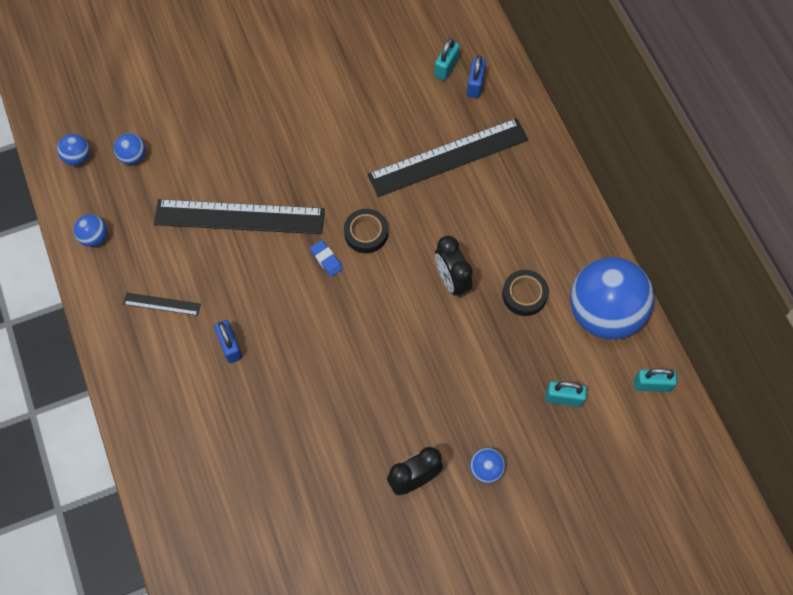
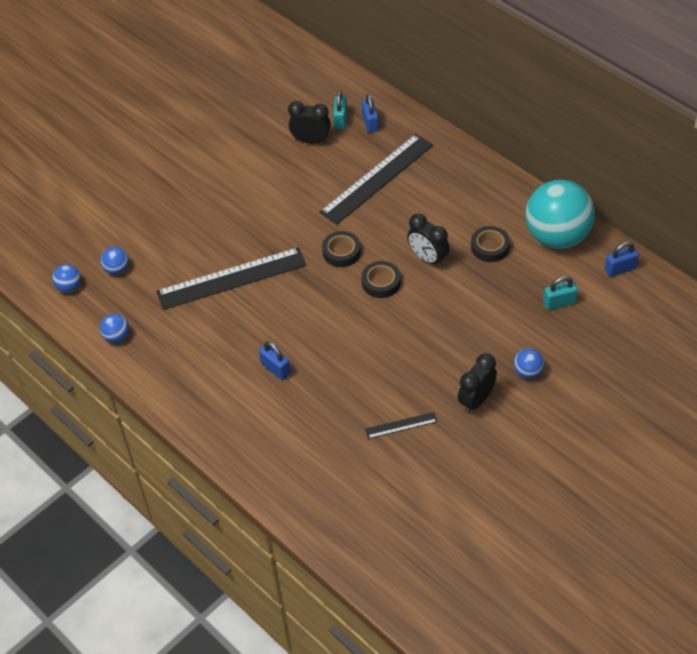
camera: 20 degrees left, 15 degrees down
black ruler [123,293,201,316] -> black ruler moved to [365,412,438,439]
blue eraser [310,240,343,277] -> none
blue ball [570,257,654,340] -> turquoise ball [525,180,595,249]
turquoise padlock [634,368,677,392] -> blue padlock [605,242,639,277]
none -> black clock [288,101,331,144]
none -> black tape [361,261,401,298]

